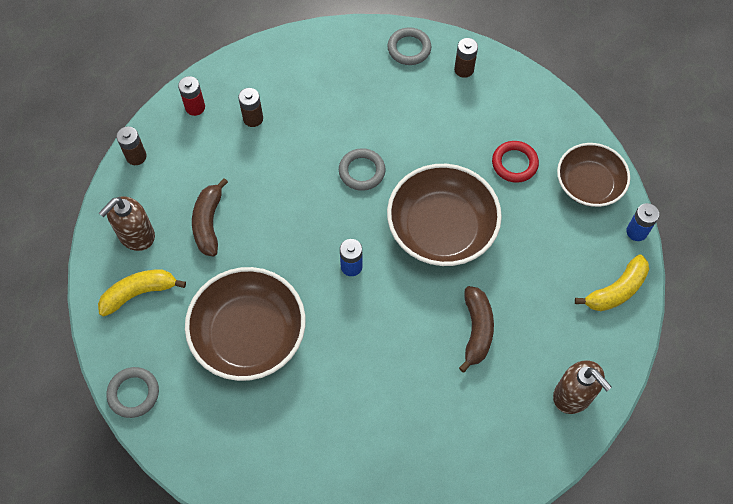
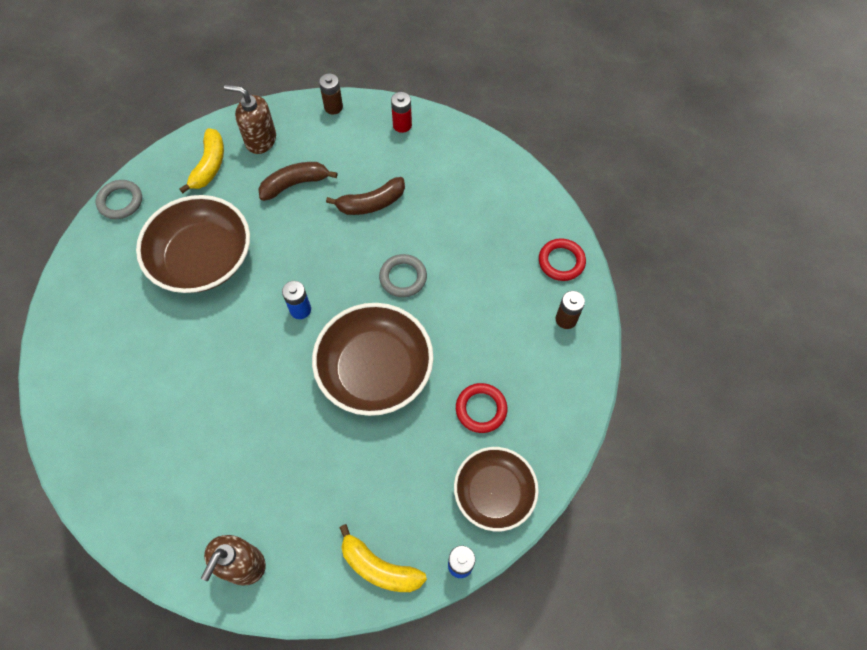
camera: 65 degrees right, 0 degrees up
yellow banana [98,270,186,317] -> yellow banana turned 60 degrees clockwise [179,128,224,193]
brown battery [238,88,263,127] -> none
grey ring [387,27,432,65] -> red ring [539,238,586,281]
brown banana [459,286,494,372] -> brown banana moved to [326,177,405,215]

